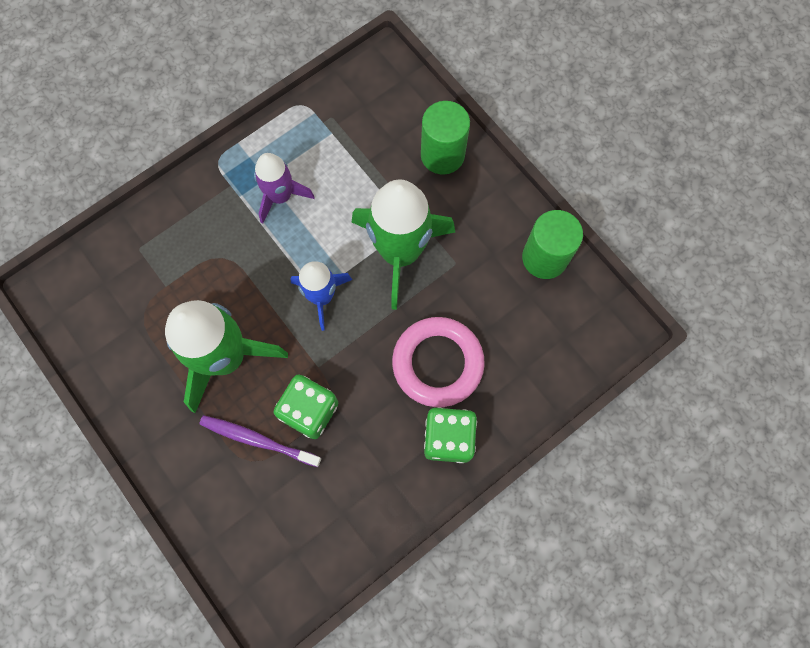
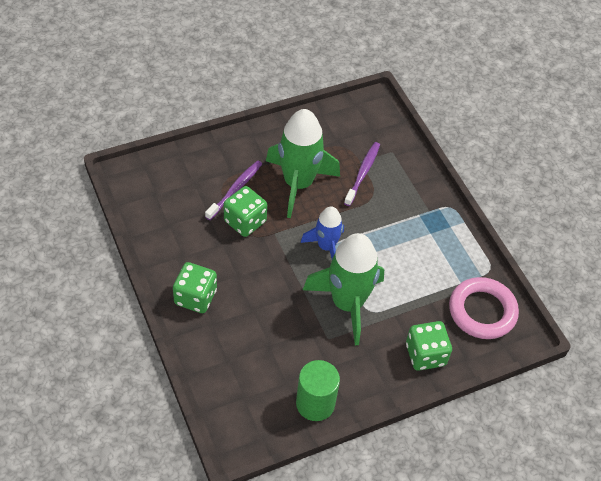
camera: 100 degrees right, 20 degrees down
purple rocket [254,153,315,224] -> none
pink ring [392,317,485,407] -> pink ring moved to [449,277,519,339]
green cylinder [421,101,470,175] -> green dice [406,321,452,371]
none -> purple toothbrush [344,142,380,206]

